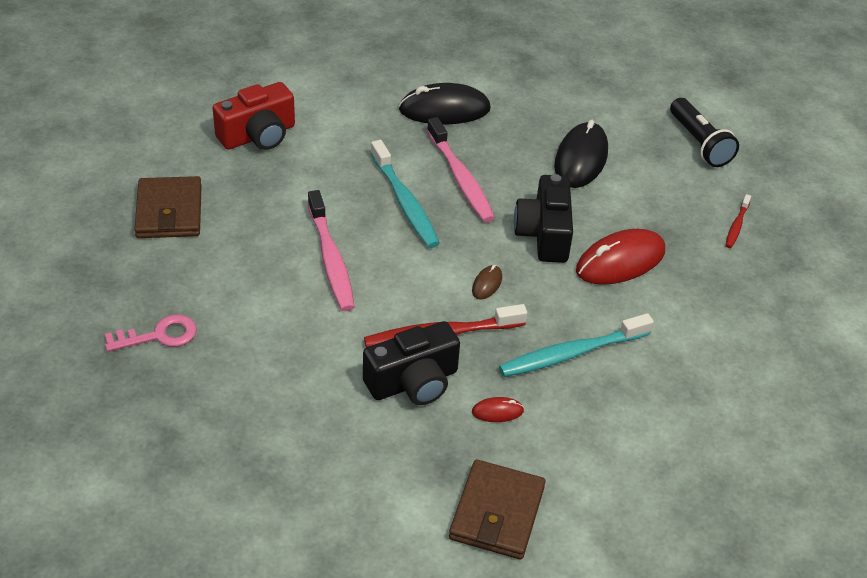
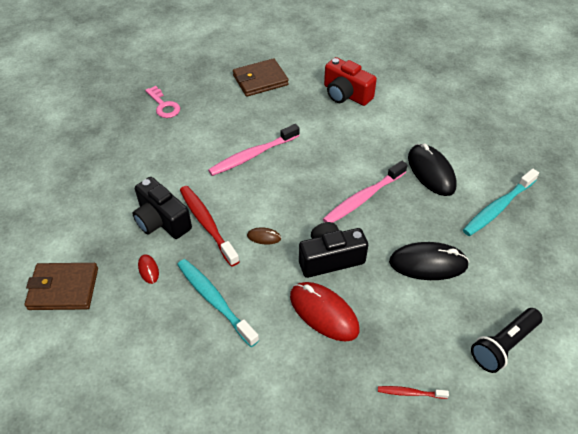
camera: 75 degrees right, 5 degrees up
turquoise toothbrush [370,140,440,248] -> turquoise toothbrush moved to [463,169,539,236]

